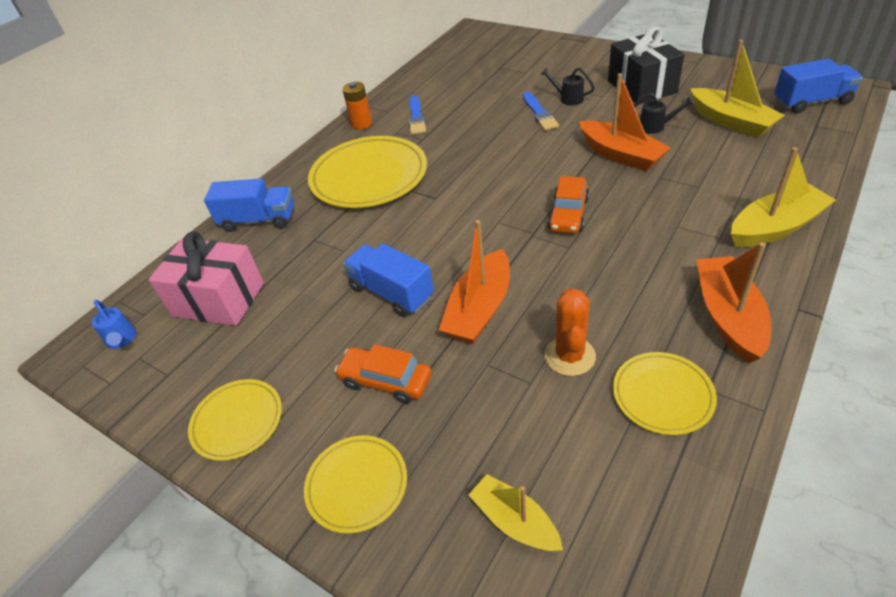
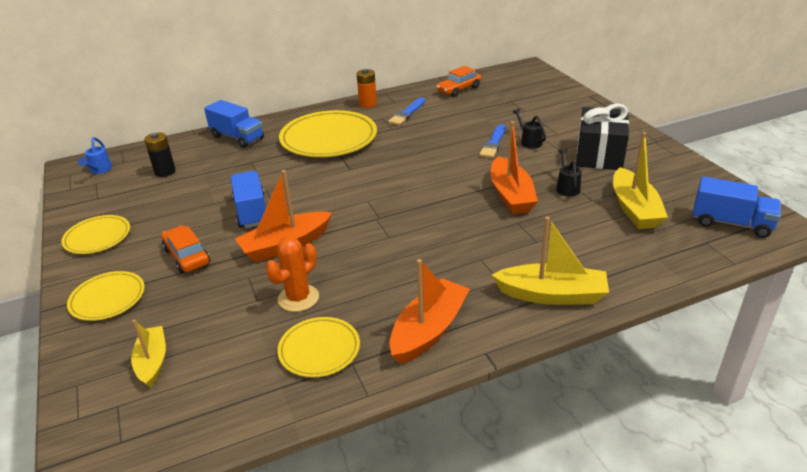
camera: 30 degrees right, 10 degrees down
pink gift [148,232,264,326] -> black battery [144,132,176,177]
orange car [548,176,589,234] -> orange car moved to [436,66,481,97]
black watering can [634,93,694,134] -> black watering can turned 135 degrees counterclockwise [556,149,582,196]

